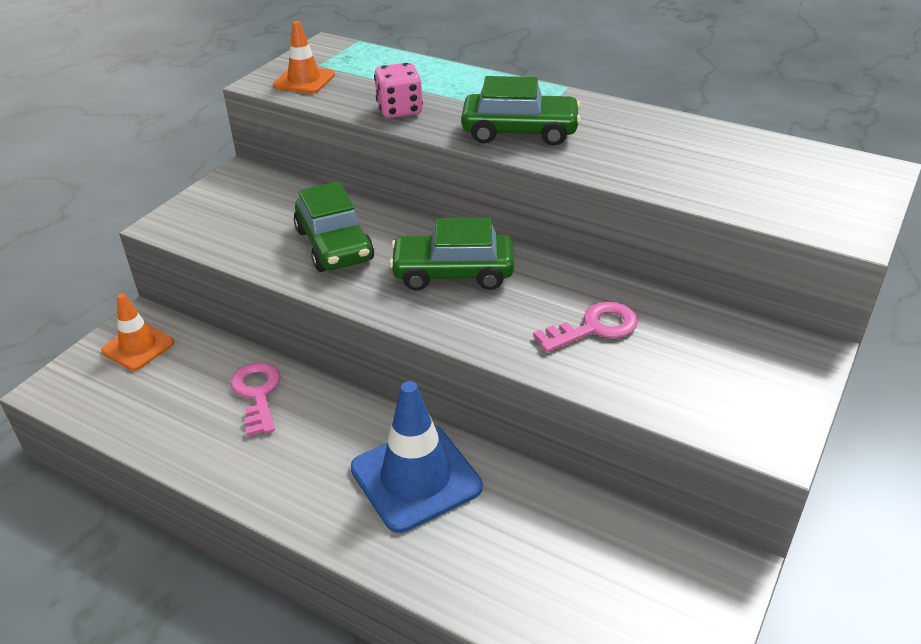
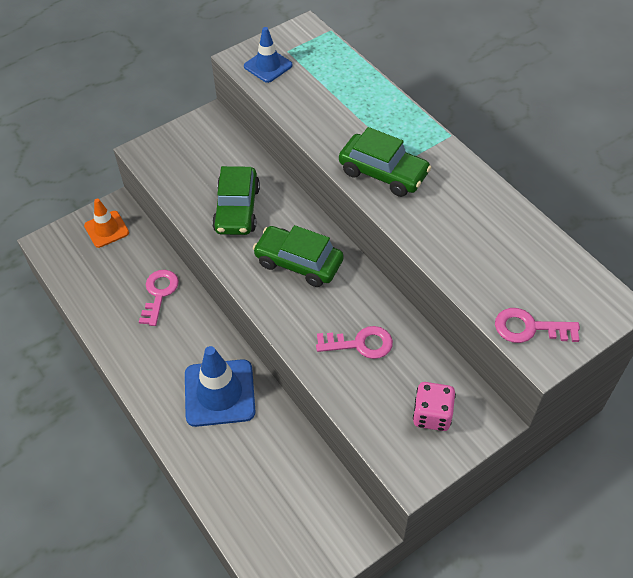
camera: 25 degrees right, 15 degrees up
orange traffic cone [273,21,335,94] -> blue traffic cone [244,27,293,83]
pink dice [374,63,423,118] -> pink dice moved to [413,382,456,431]
none -> pink key [495,308,580,343]

